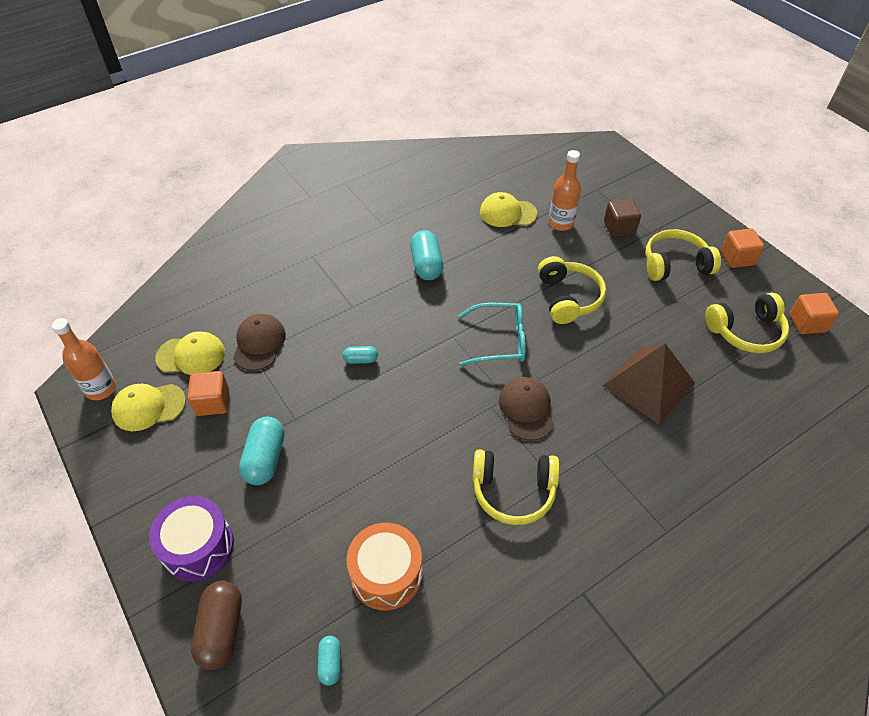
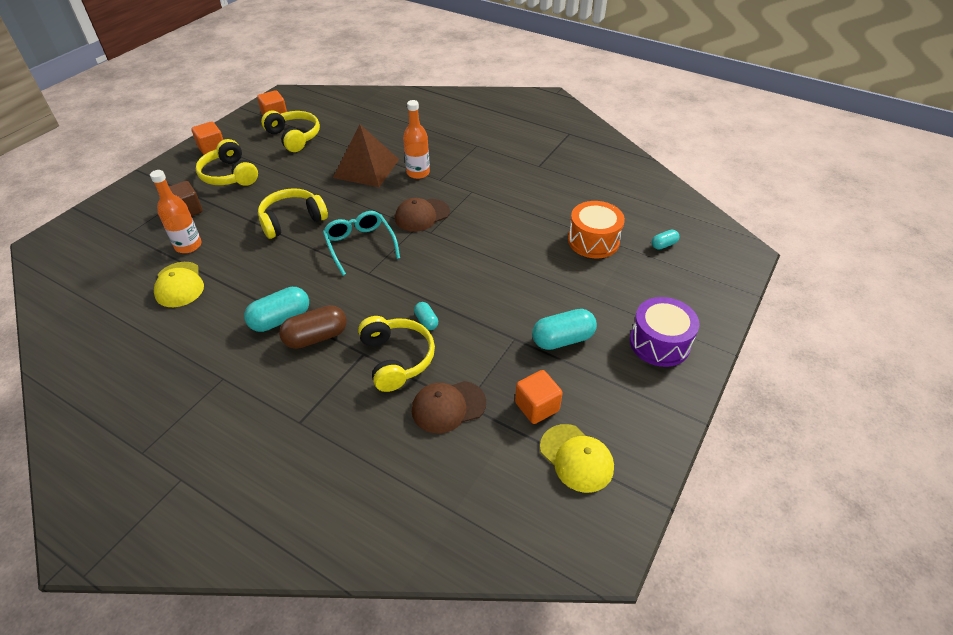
camera: 115 degrees left, 5 degrees down
orange bottle [52,318,116,400] -> orange bottle moved to [403,100,430,179]
yellow cap [155,331,225,375] -> none
brown capsule [191,581,242,670] -> brown capsule moved to [279,305,347,349]
yellow headphones [473,449,560,525] -> yellow headphones moved to [358,316,435,392]

